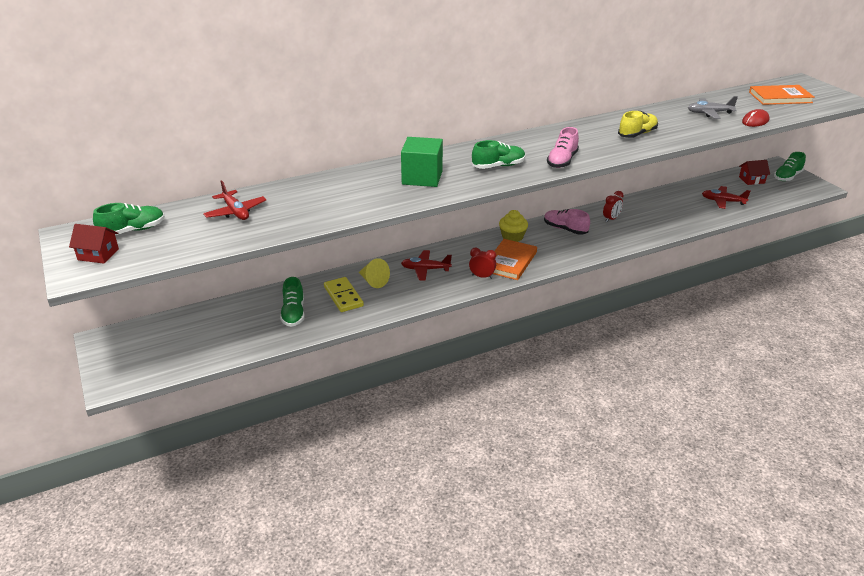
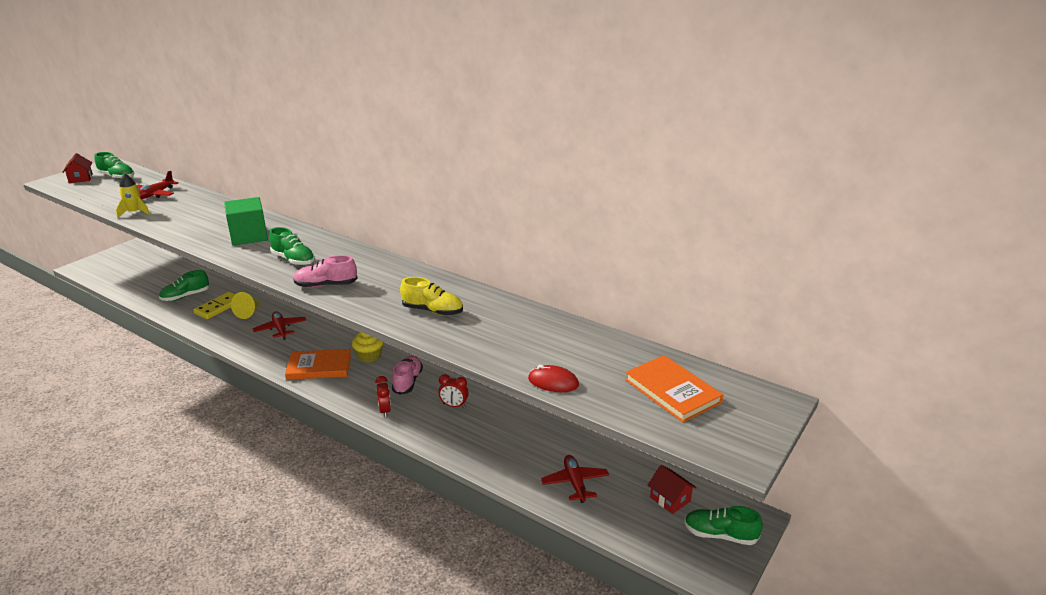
camera: 60 degrees right, 5 degrees down
red clock [469,248,496,279] -> red clock moved to [376,376,391,418]
grey plane [688,96,738,119] -> none
none -> yellow rocket [116,173,150,218]

